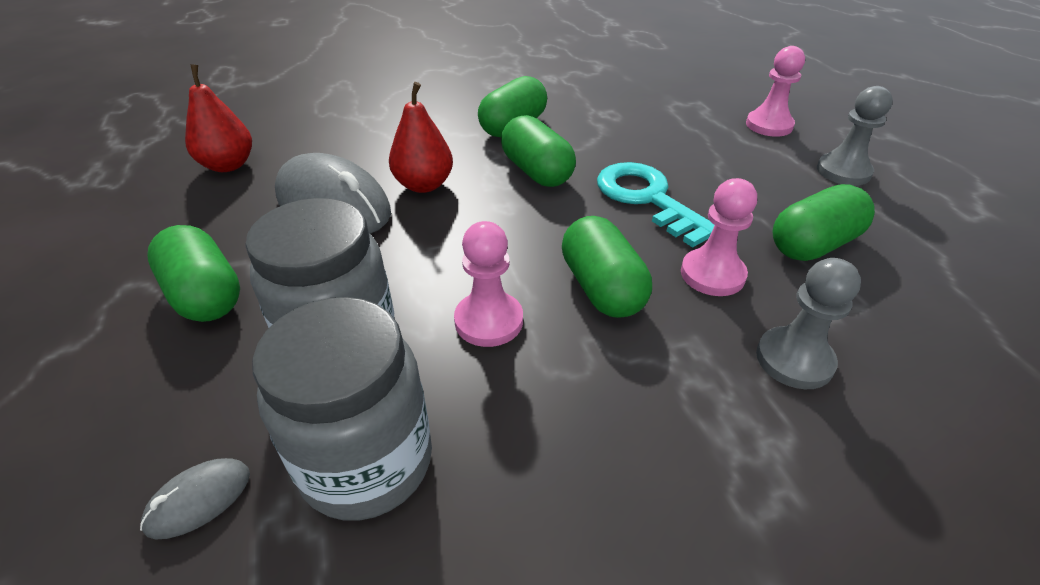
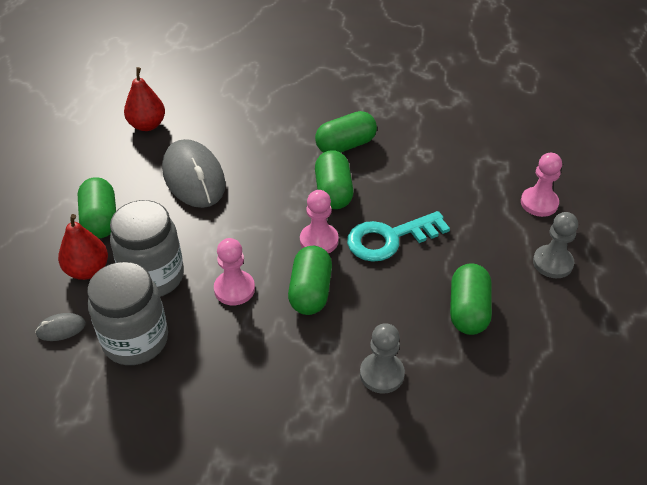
camera: 25 degrees right, 5 degrees up
red pear [389,82,453,193] -> red pear moved to [58,214,108,280]
turquoise key [597,162,715,248] -> turquoise key turned 105 degrees counterclockwise [347,211,450,262]
pink pawn [681,178,757,296] -> pink pawn moved to [300,190,339,253]
green capsule [772,184,875,261] -> green capsule turned 75 degrees counterclockwise [450,263,492,335]

